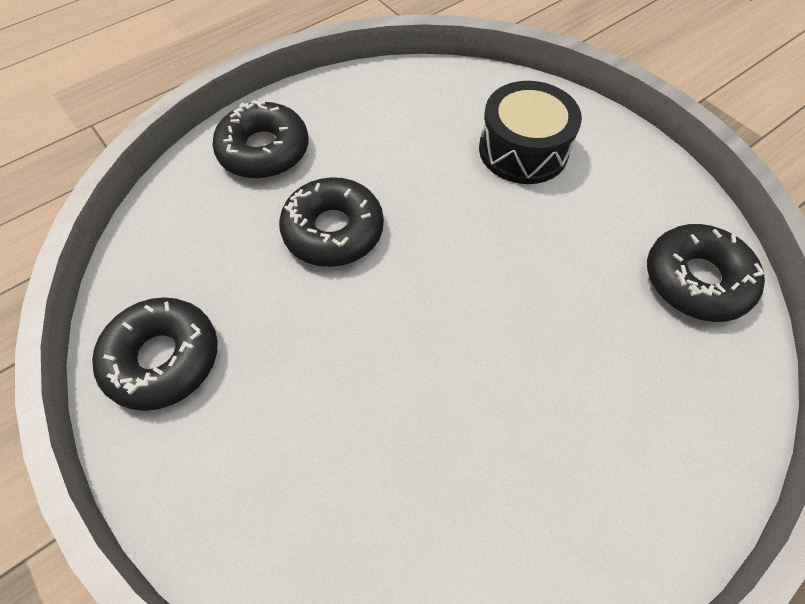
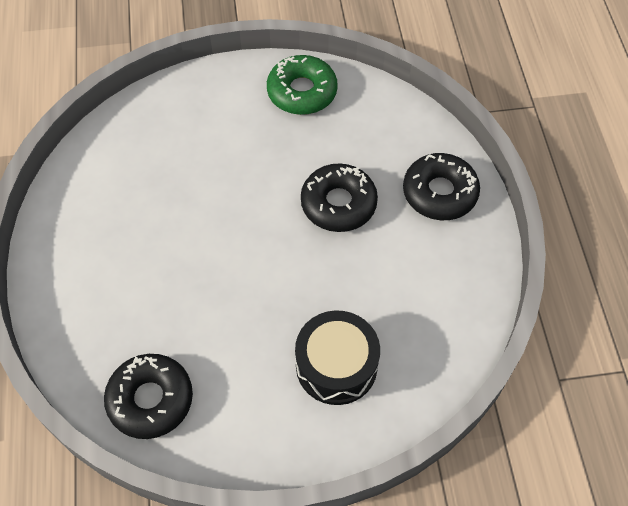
camera: 120 degrees right, 0 degrees up
black donut [92,297,218,411] -> green donut [267,55,338,115]

